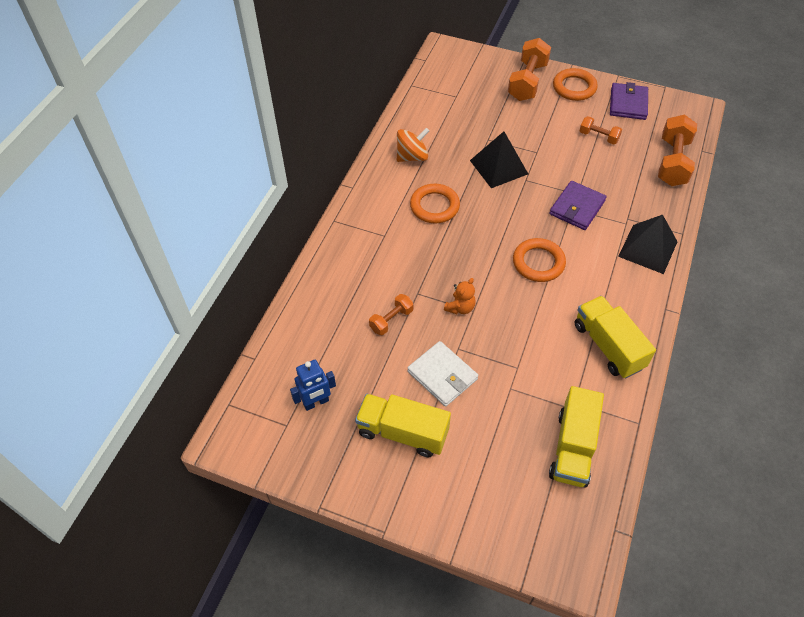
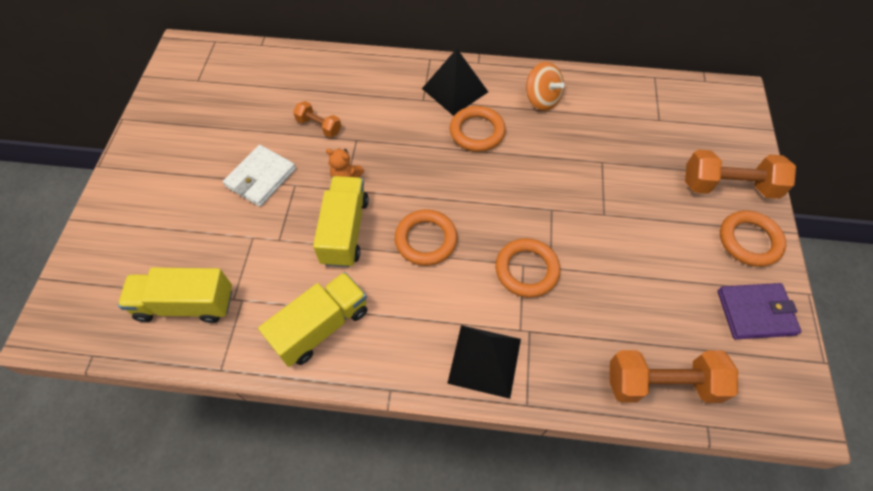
camera: 75 degrees right, 5 degrees up
blue robot [290,360,336,411] -> none
yellow truck [355,394,451,457] -> yellow truck moved to [313,176,369,268]
black pyramid [470,132,528,188] -> black pyramid moved to [422,49,488,116]
purple wallet [550,181,607,230] -> orange ring [495,238,560,298]
orange dumbbell [579,116,622,145] -> none

